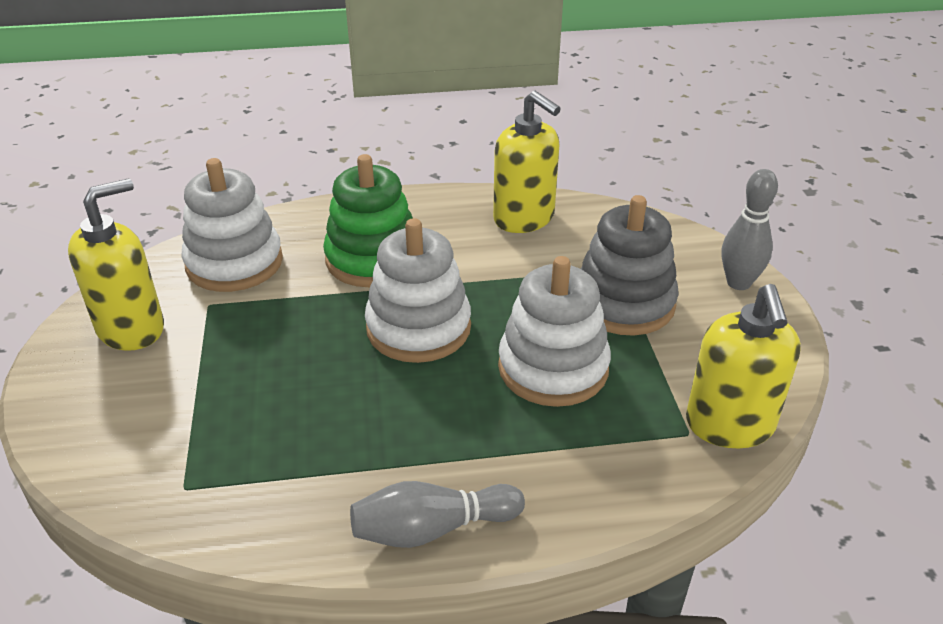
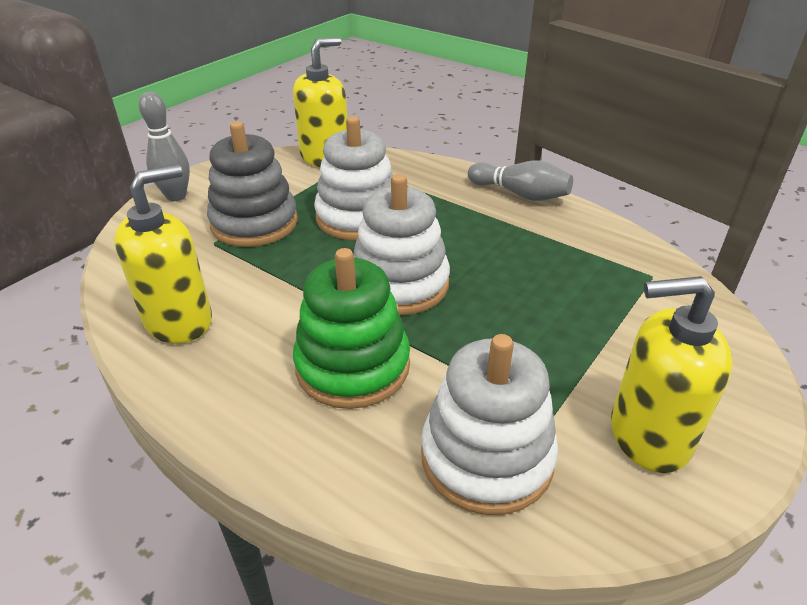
camera: 135 degrees left, 0 degrees up
yellow soap dispenser [493,91,561,233] -> yellow soap dispenser turned 45 degrees clockwise [114,164,212,344]

